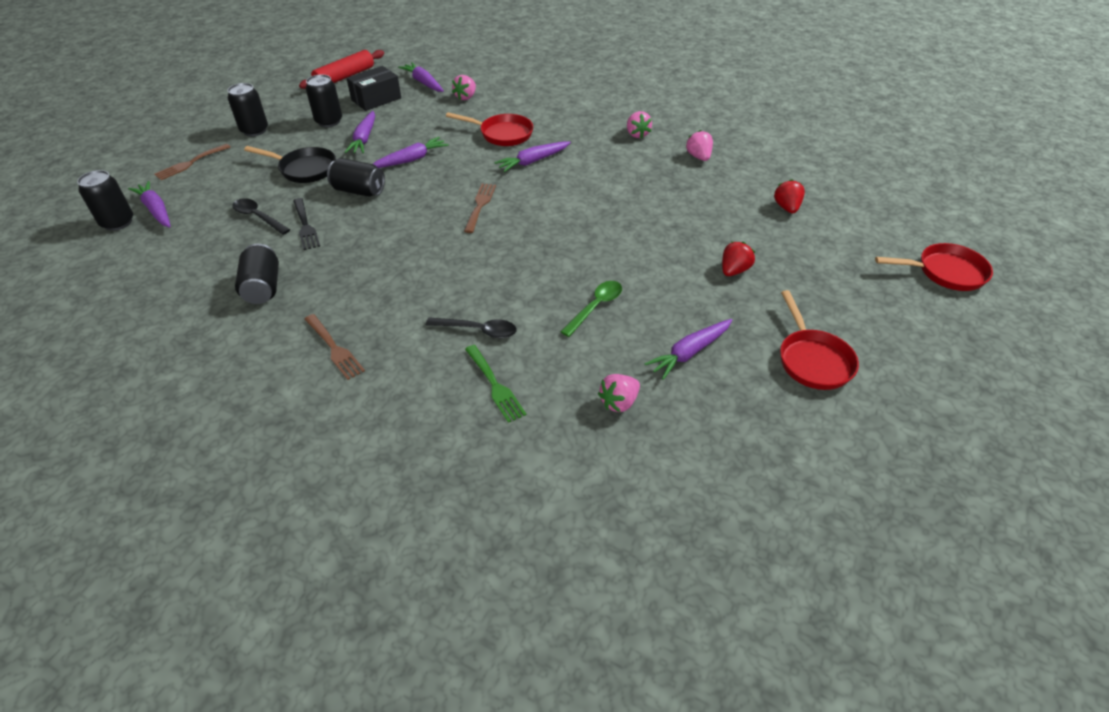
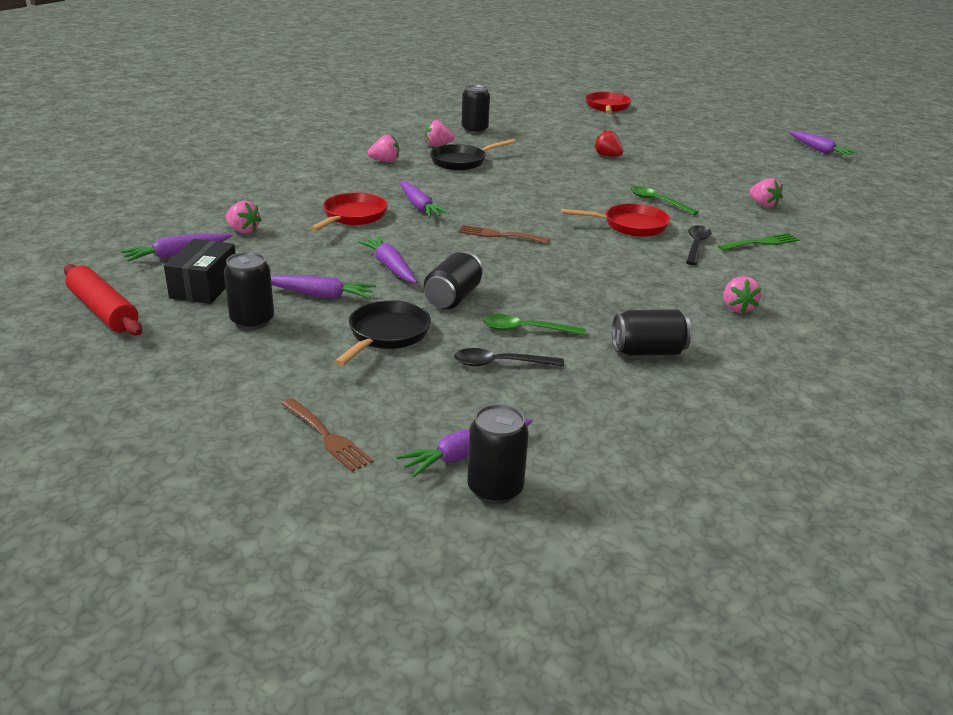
camera: 85 degrees left, 15 degrees down
black can [228,83,268,136] -> black can moved to [461,85,490,134]
black spoon [232,198,290,235] -> black spoon turned 45 degrees clockwise [454,348,564,367]
black fork [293,198,320,250] -> green spoon [483,314,586,336]
brown fork [304,314,365,380] -> pink strawberry [724,276,761,314]
black box [346,66,401,111] -> black box turned 45 degrees clockwise [164,239,235,304]
purple carrot [645,319,732,380] -> purple carrot moved to [788,131,858,157]
red strawberry [774,179,805,214] -> none
red pan [780,290,859,390] -> red pan moved to [561,203,670,237]
none -> black pan [430,139,516,170]

